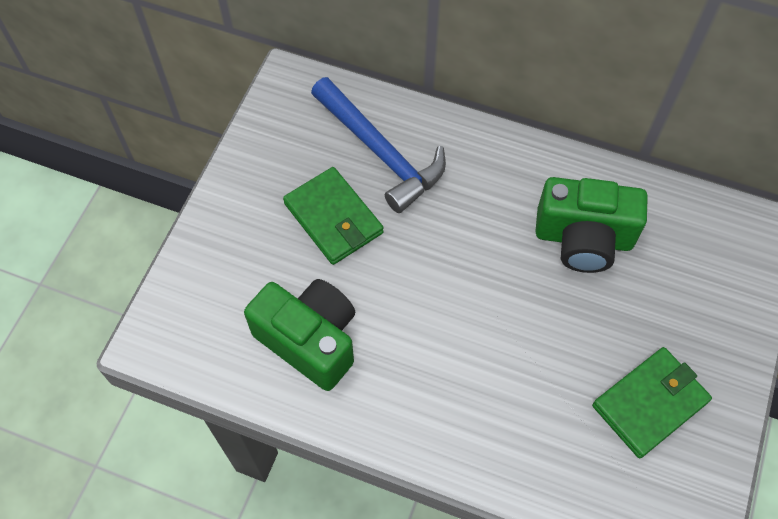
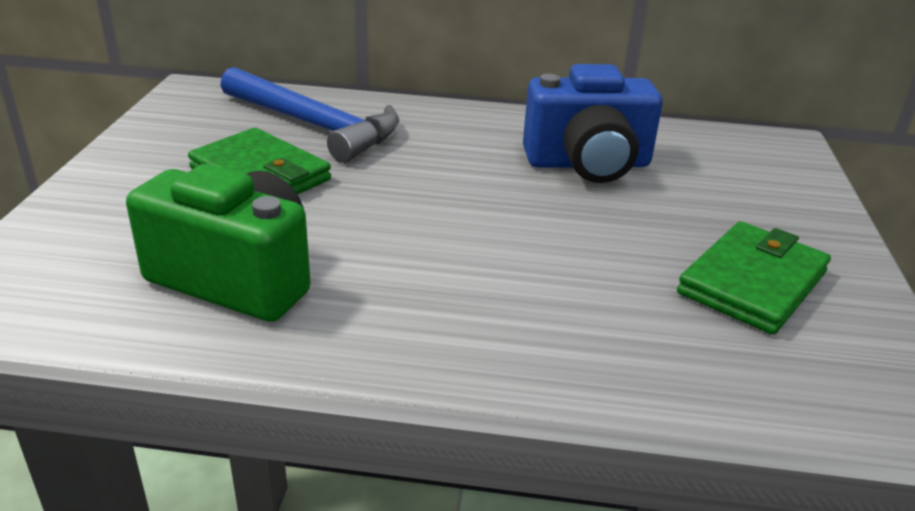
camera: 15 degrees left, 30 degrees down
green camera [535,177,648,273] -> blue camera [523,64,663,183]

